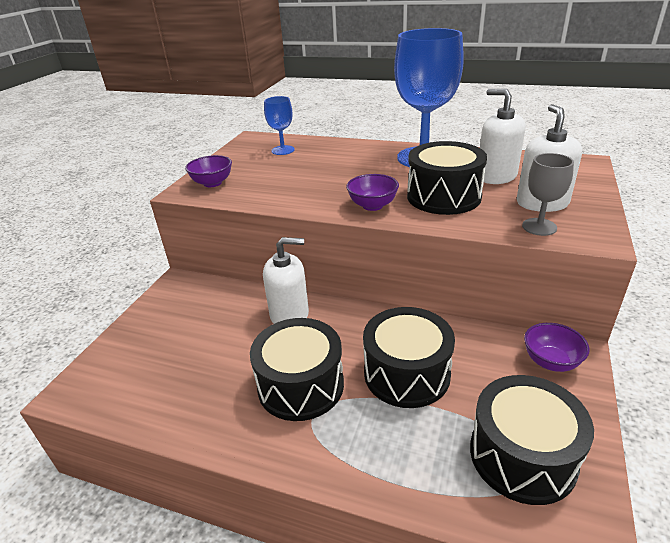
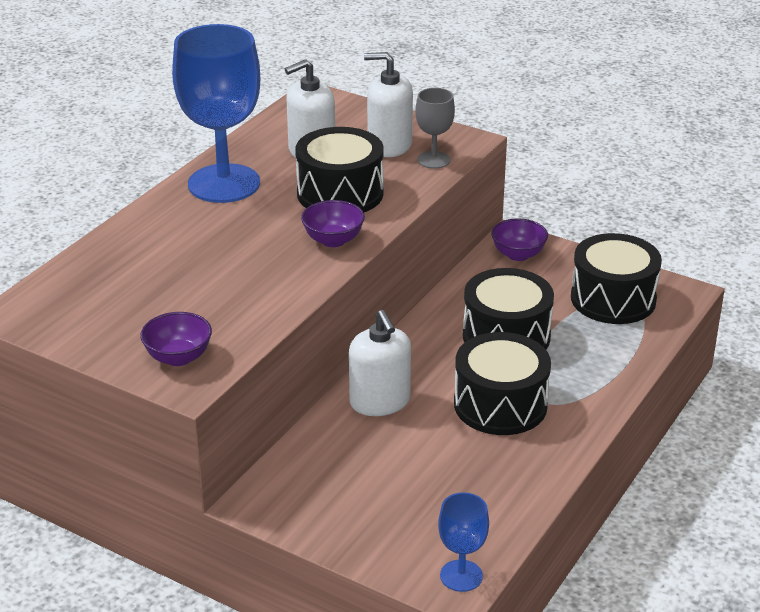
camera: 80 degrees left, 0 degrees up
white soap dispenser [263,237,309,324] -> white soap dispenser turned 150 degrees clockwise [349,310,411,416]
blue goblet [264,96,295,155] -> blue goblet moved to [438,492,489,592]

